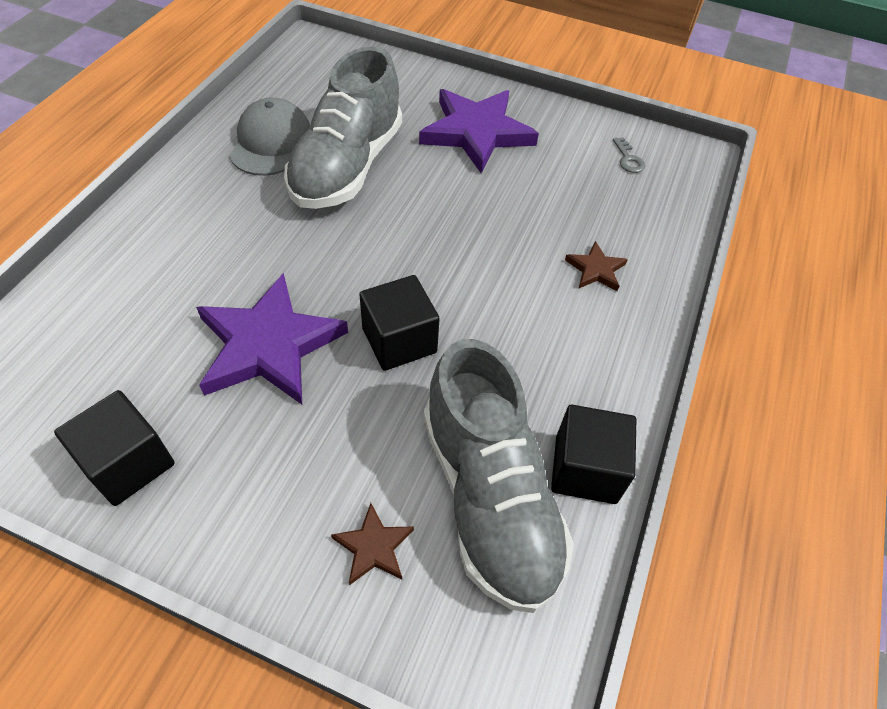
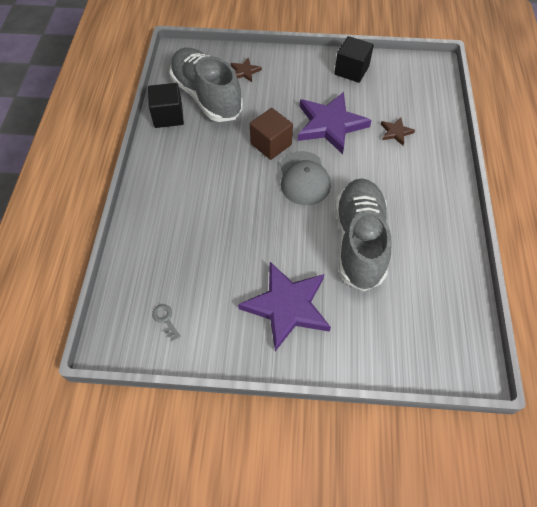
camera: 165 degrees right, 5 degrees up
grey cap [229,97,310,176] -> grey cap moved to [280,151,331,205]
black cube [359,275,440,371] -> brown cube [250,108,293,160]
brown star [565,241,628,291] -> brown star moved to [381,118,415,145]

